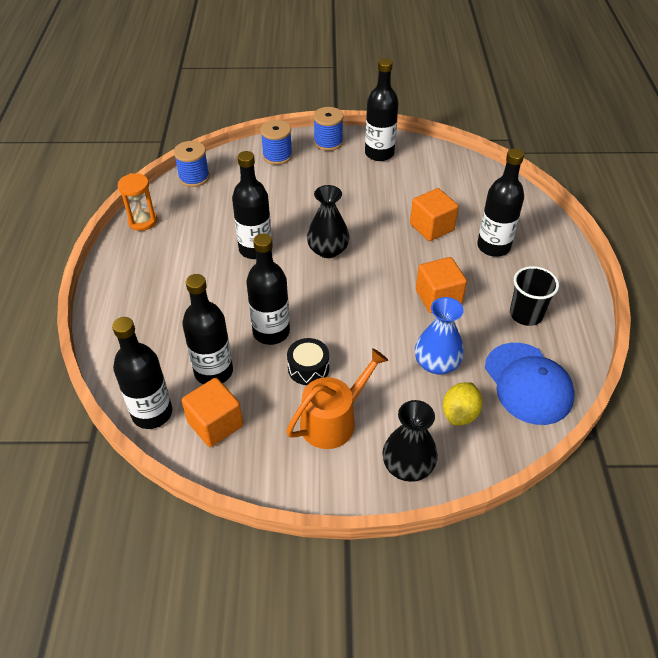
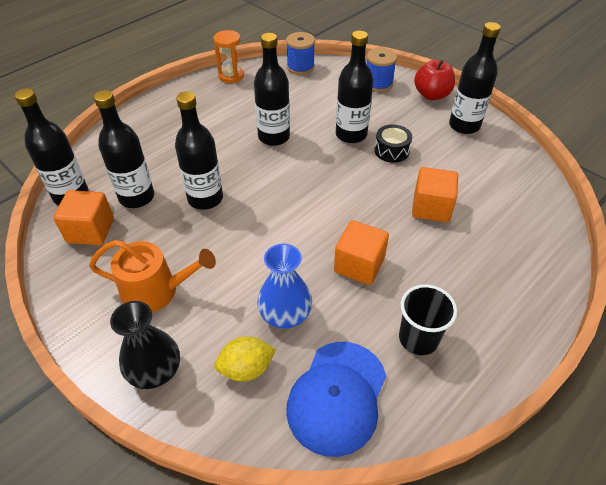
camera: 45 degrees right, 0 degrees up
black drum [287,338,329,385] -> black drum moved to [375,124,412,163]
black vase [307,185,349,258] -> none
blue spool [313,107,344,151] -> red apple [414,60,455,100]
black bottle [477,148,524,257] -> black bottle moved to [336,31,373,143]

